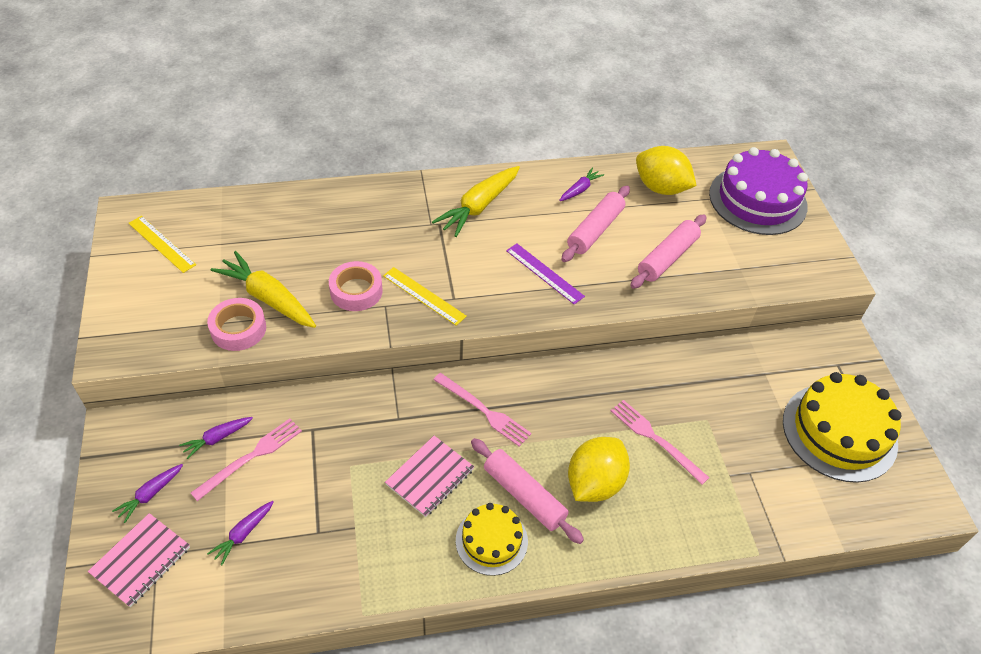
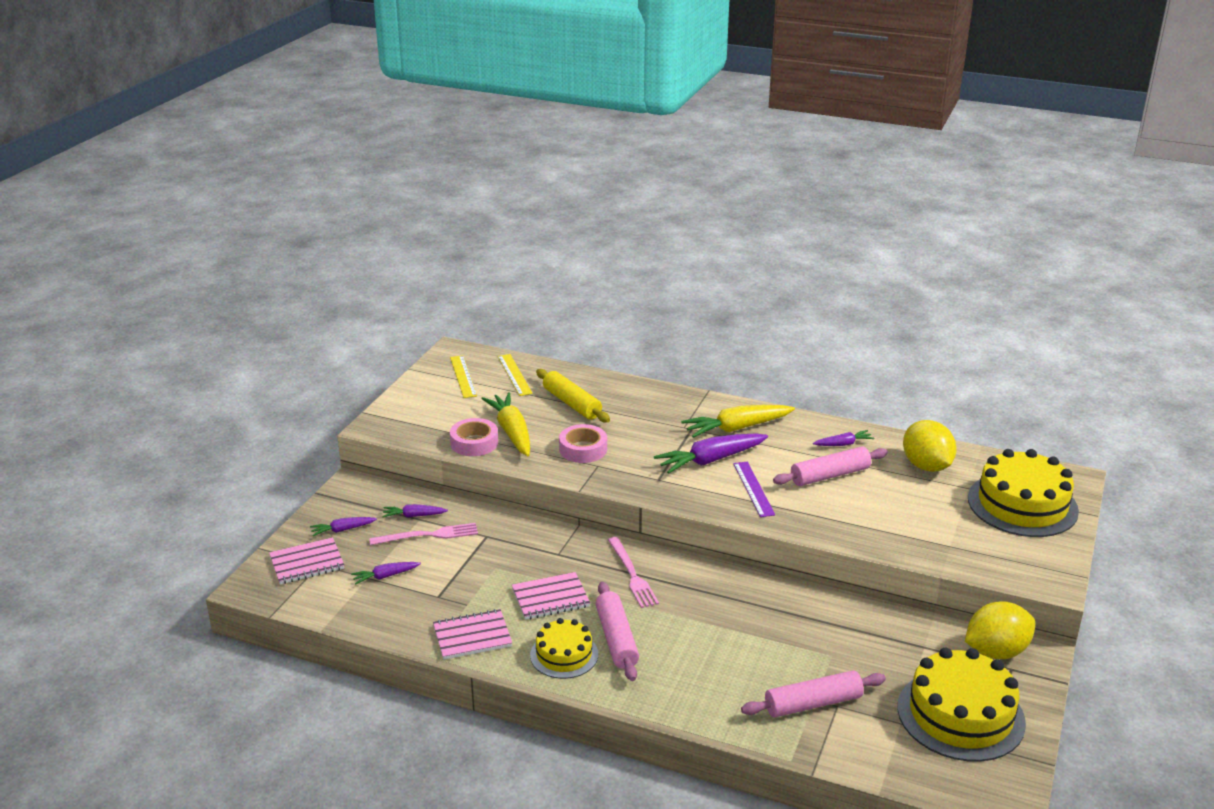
camera: 35 degrees right, 20 degrees down
yellow ruler [383,267,467,326] -> yellow ruler moved to [498,354,533,396]
yellow lemon [568,437,630,502] -> yellow lemon moved to [965,601,1035,659]
pink fork [611,400,710,485] -> none
pink rolling pin [630,215,707,289] -> pink rolling pin moved to [741,670,886,717]
purple cake [709,147,808,235] -> yellow cake [968,449,1079,537]
none -> pink notebook [433,609,512,660]
none -> yellow rolling pin [536,369,610,422]
none -> purple carrot [654,433,768,474]

